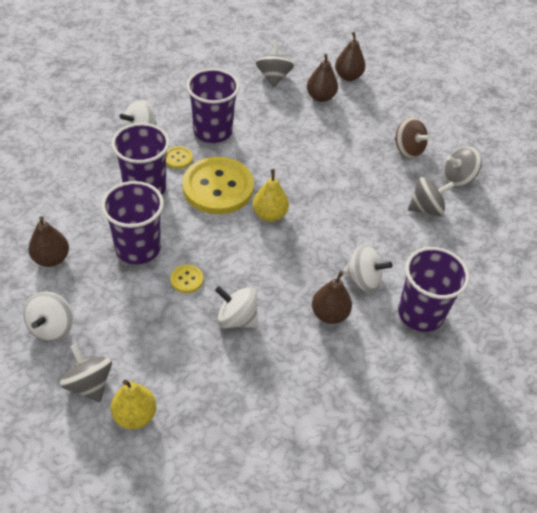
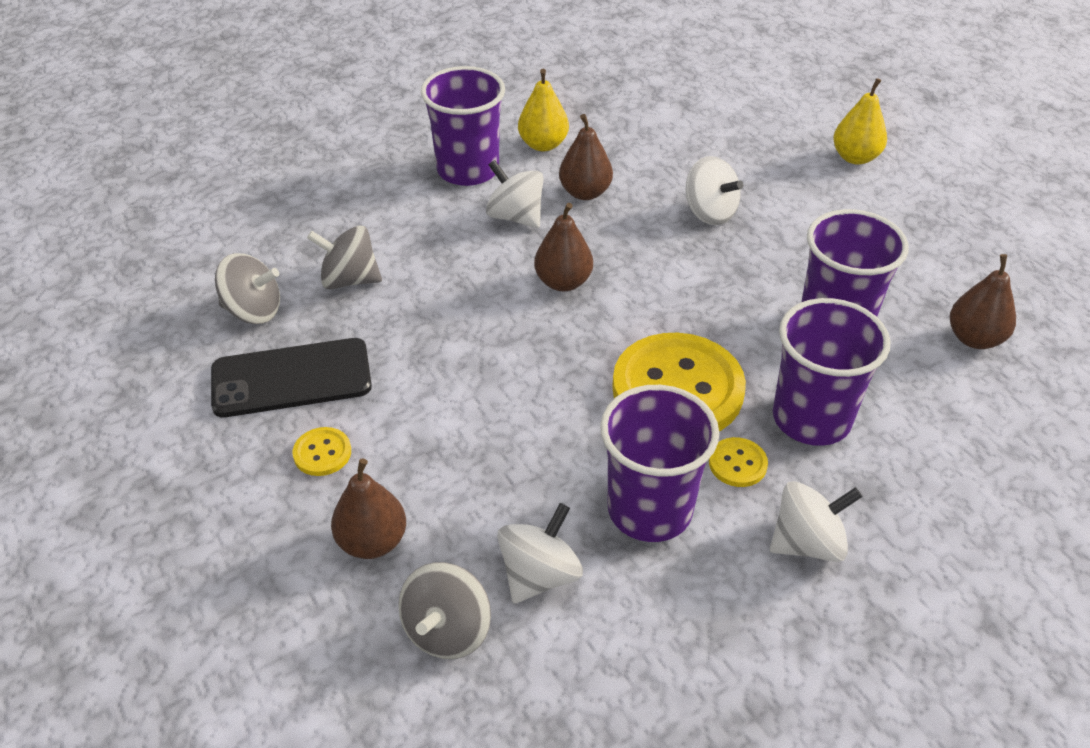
camera: 155 degrees left, 5 degrees down
white spinning top [24,291,73,342] -> white spinning top moved to [497,503,583,604]
grey spinning top [60,344,112,402] -> none
yellow button [170,265,203,293] -> yellow button moved to [292,427,351,476]
yellow pear [253,169,289,222] -> yellow pear moved to [518,69,569,151]
brown pear [335,32,365,81] -> brown pear moved to [534,203,593,291]
brown spinning top [395,117,431,159] -> black phone [211,338,372,417]

